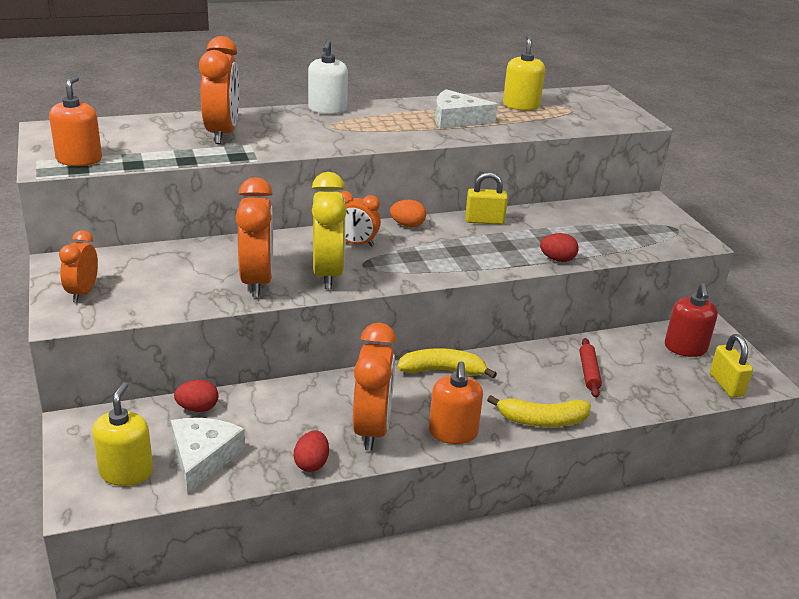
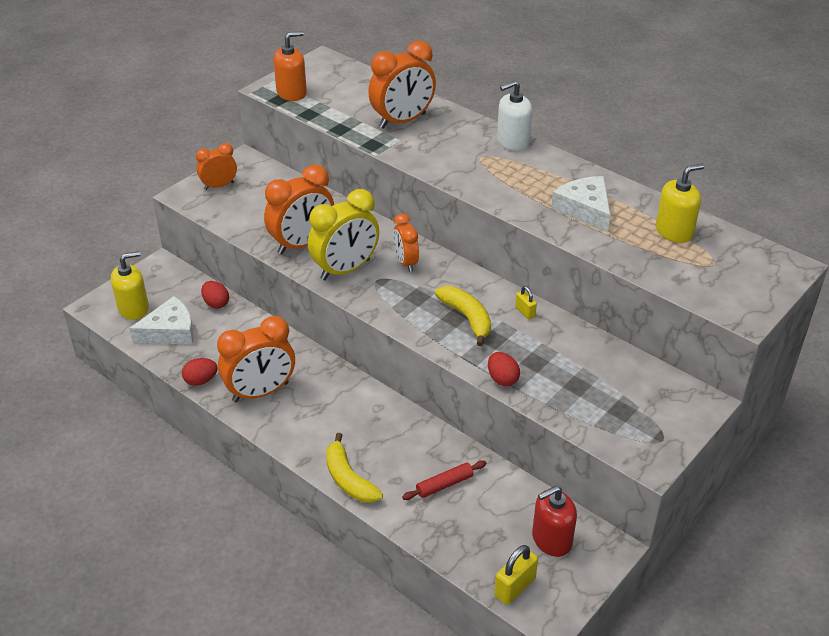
camera: 60 degrees right, 10 degrees up
orange egg [390,200,426,227] -> none
yellow banana [397,348,497,379] -> yellow banana moved to [435,286,491,346]
orange soap dispenser [429,361,483,444] -> none
yellow padlock [465,172,508,225] -> yellow padlock [515,286,537,319], size x0.60

